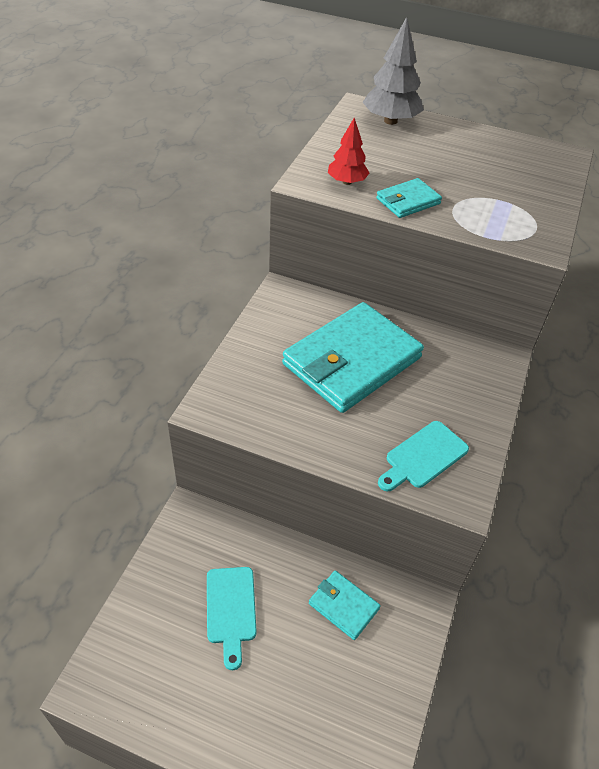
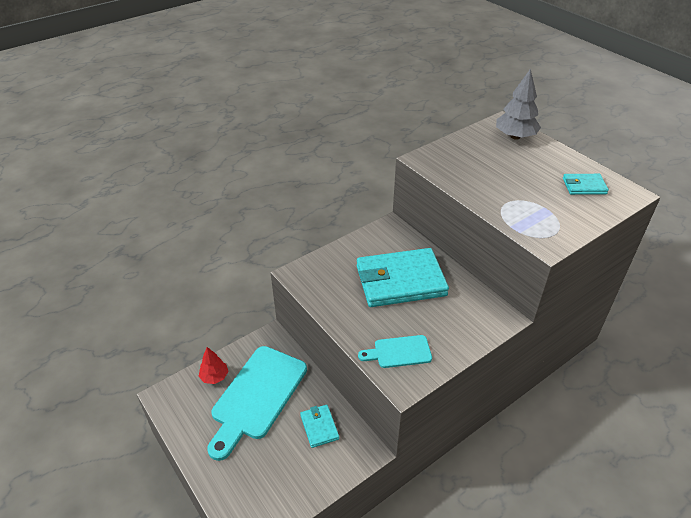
camera: 35 degrees right, 5 degrees down
turquoise cutting board [207,567,257,670] -> turquoise cutting board [207,346,307,461], size x1.98
red tree [328,118,369,185] -> red tree moved to [199,347,229,384]
turquoise wallet [376,178,442,218] -> turquoise wallet moved to [563,174,609,195]

